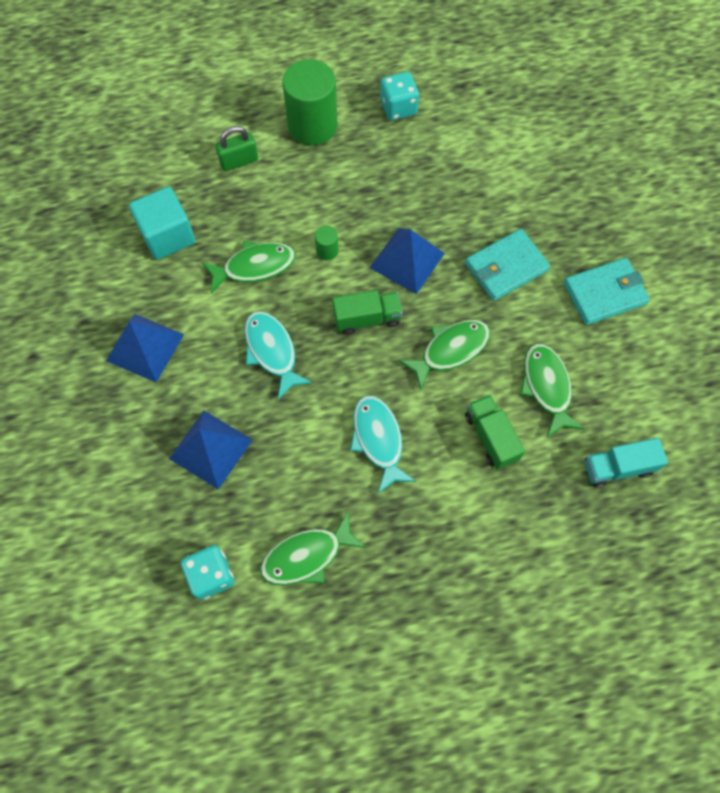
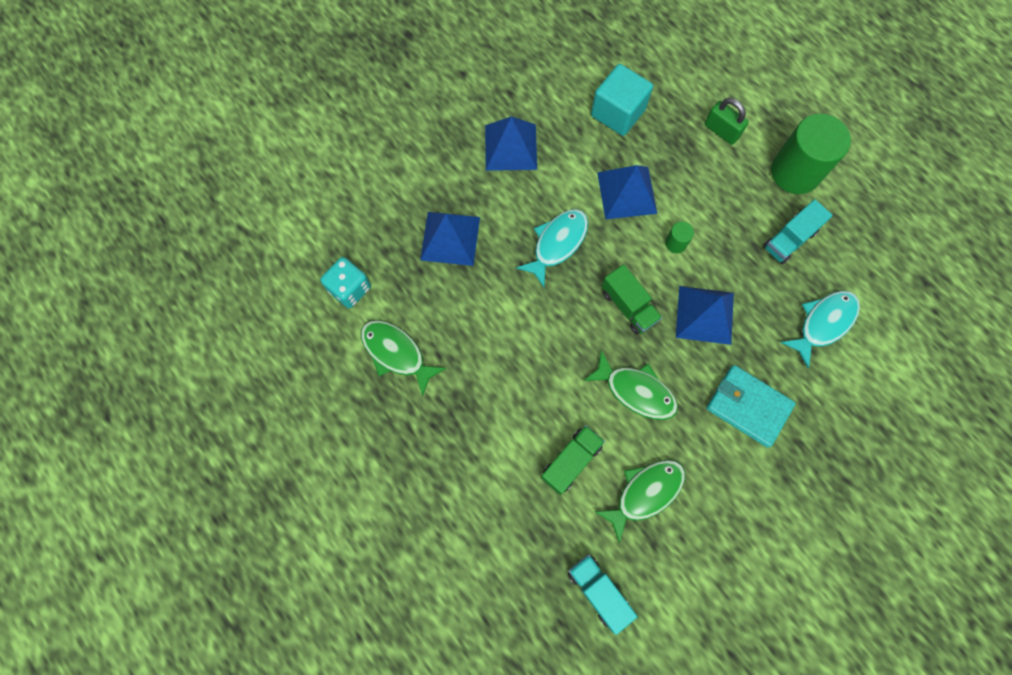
camera: 65 degrees right, 5 degrees up
green fish [202,241,295,293] -> blue pyramid [597,165,657,219]
turquoise fish [350,395,416,494] -> turquoise fish moved to [780,291,860,368]
turquoise dice [380,72,419,120] -> none
turquoise wallet [564,258,650,325] -> none
none -> turquoise truck [763,199,833,264]

